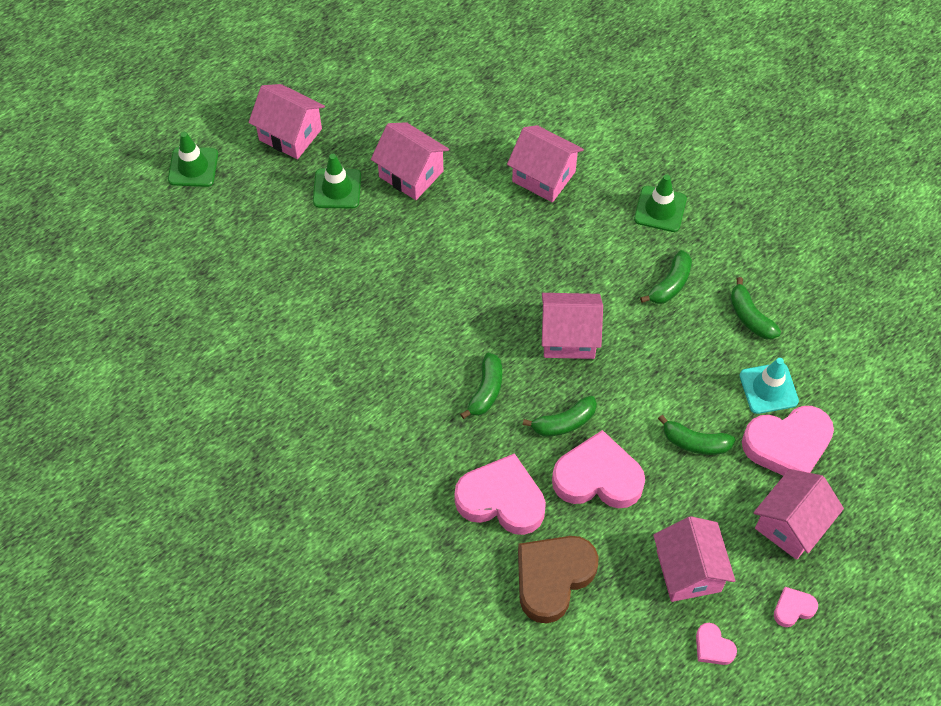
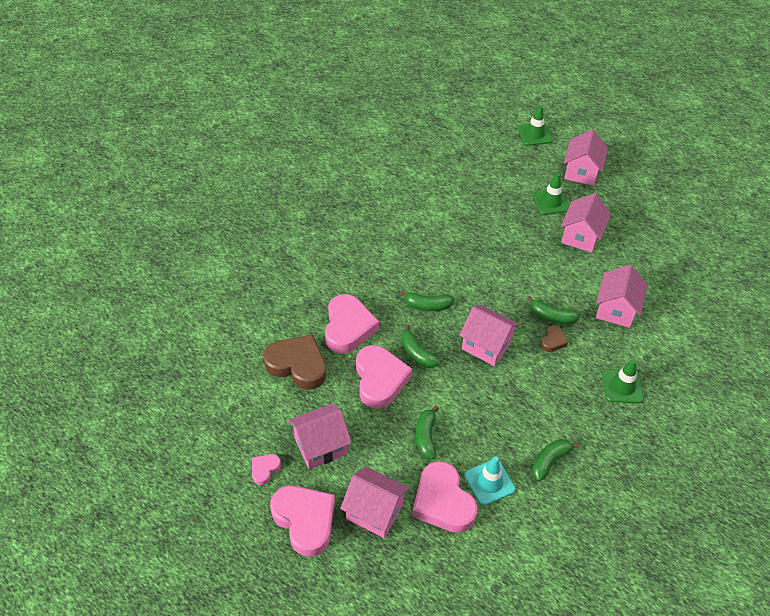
camera: 75 degrees right, 10 degrees down
pink house [542,293,603,359] -> pink house turned 45 degrees counterclockwise [459,305,520,366]
green banana [640,250,692,304] -> green banana moved to [527,296,580,324]
pink heart [774,587,818,627] -> pink heart [270,486,335,557], size x2.12
none -> brown heart [541,325,568,352]

